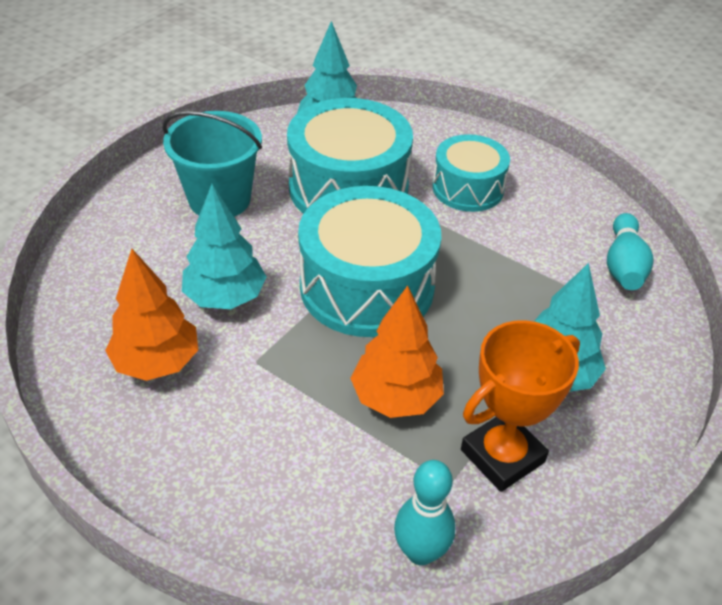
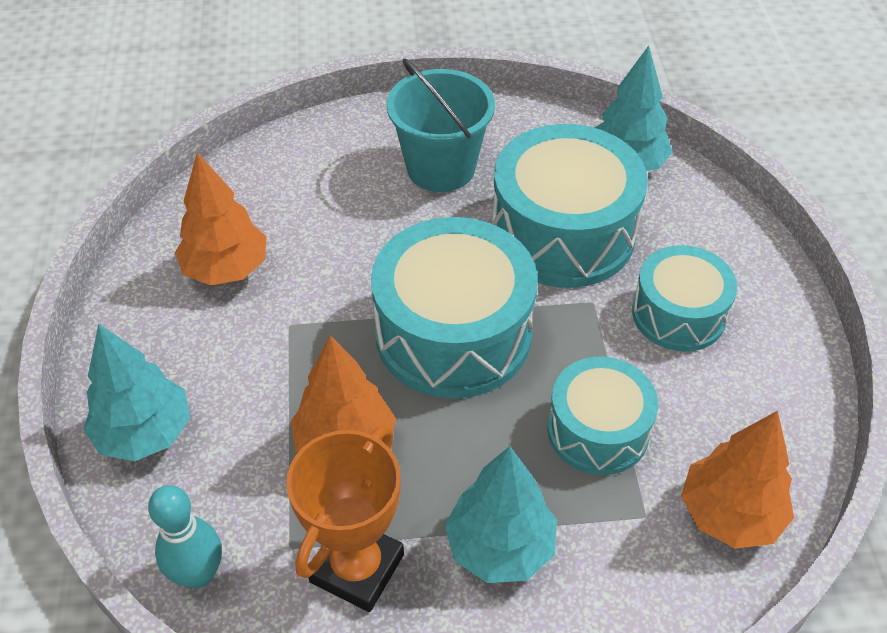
camera: 50 degrees right, 5 degrees up
turquoise tree [182,184,267,309] -> turquoise tree moved to [83,323,190,461]
orange trophy [461,320,580,492] -> orange trophy turned 75 degrees counterclockwise [287,425,404,612]
turquoise bowling pin [607,213,654,290] -> orange tree [681,411,794,549]
none -> turquoise drum [547,356,658,475]

